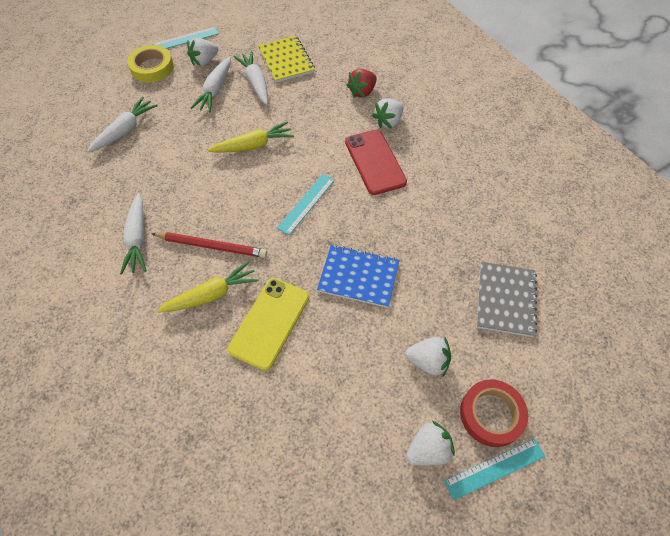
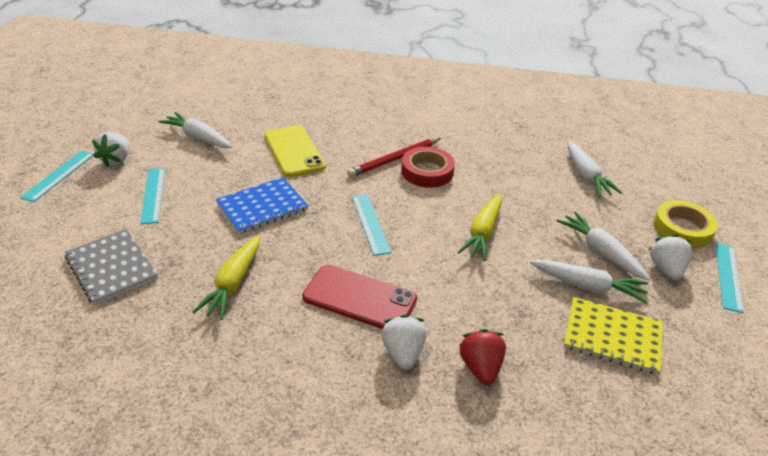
camera: 130 degrees right, 20 degrees down
white carrot [120,193,147,275] -> white carrot moved to [158,112,232,148]
yellow carrot [157,261,259,313] -> yellow carrot moved to [192,235,260,320]
white strawberry [406,337,451,377] -> turquoise ruler [140,168,165,224]
red tape [460,379,528,447] -> red tape moved to [401,147,455,188]

